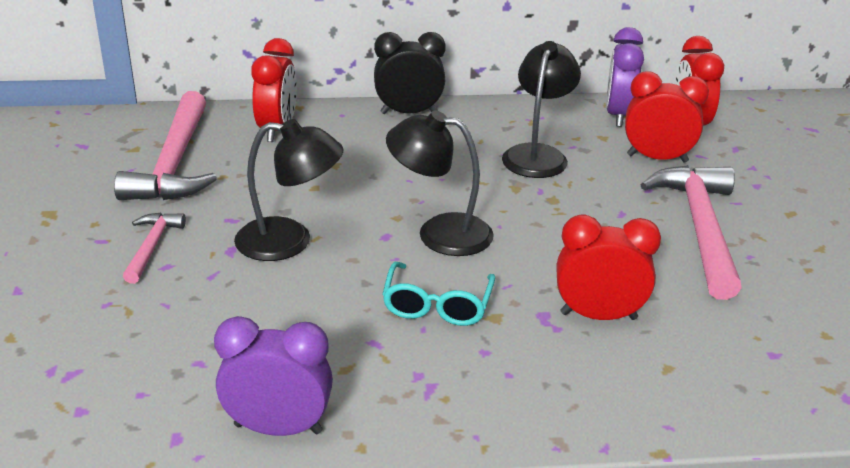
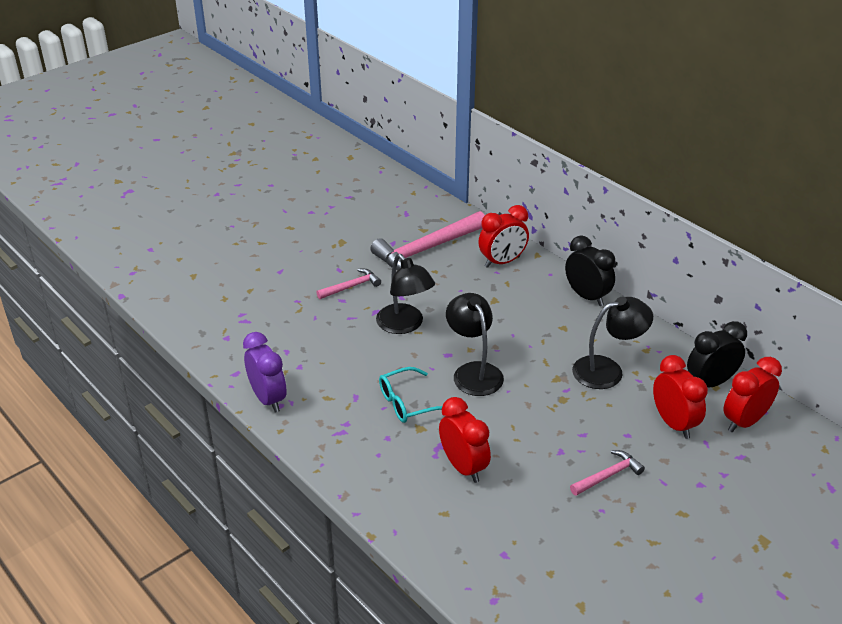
camera: 55 degrees right, 5 degrees up
purple clock [606,27,644,127] -> black clock [687,321,747,387]
pink hammer [641,165,742,300] -> pink hammer [570,450,645,496], size x0.50

